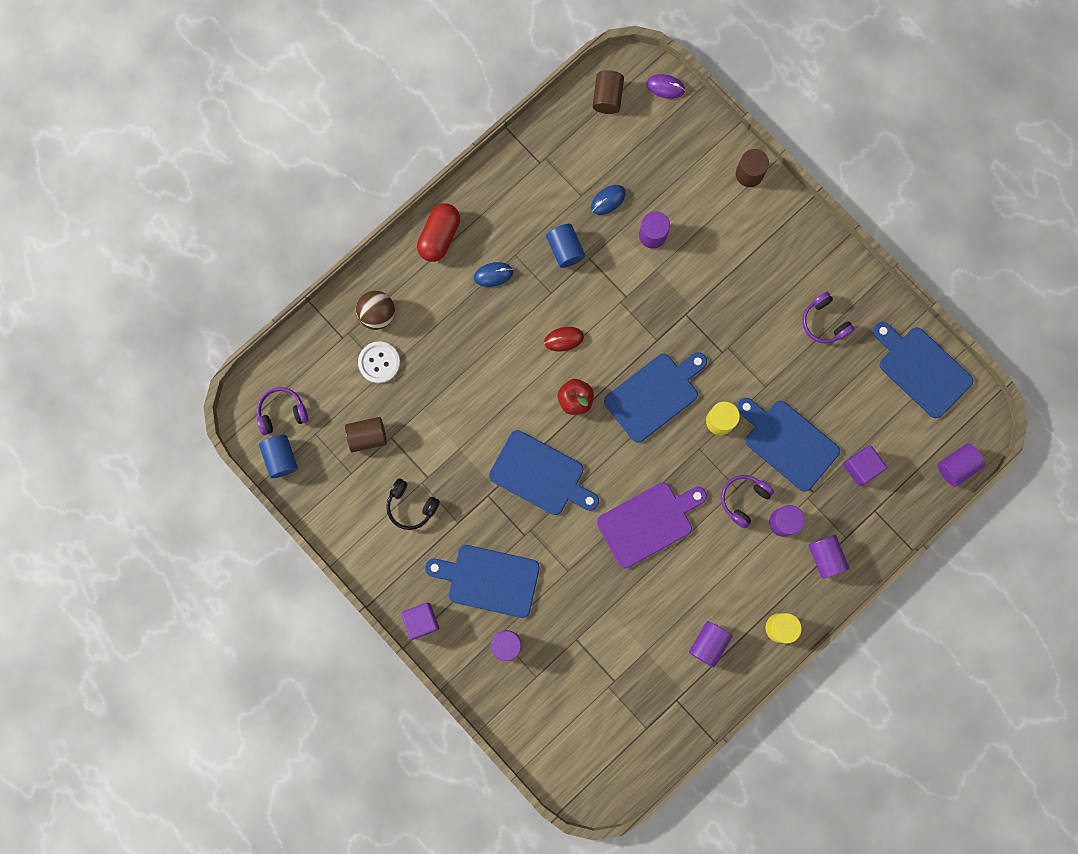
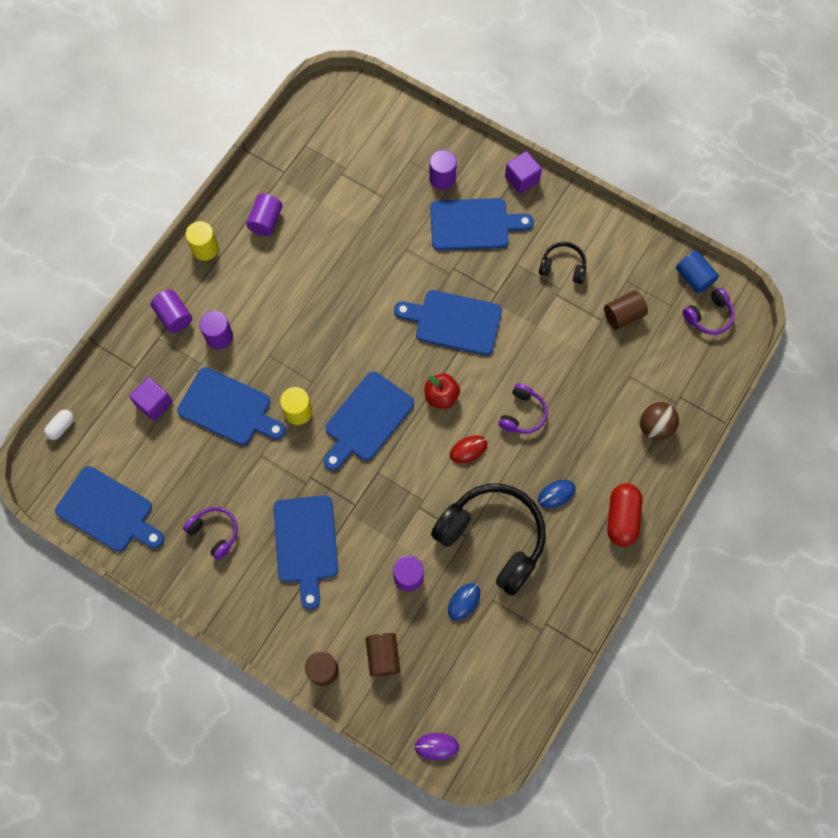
camera: 165 degrees right, 10 degrees down
white button [358,341,400,383] -> none
blue cylinder [546,224,585,268] -> black headphones [431,484,546,596]
brown cylinder [593,70,624,114] -> brown cylinder moved to [366,633,400,677]
purple cutting board [597,482,707,568] -> none
purple headphones [721,475,774,529] -> purple headphones moved to [499,383,548,434]
purple cylinder [938,443,985,487] -> white capsule [44,410,74,440]
none -> blue cutting board [273,495,338,610]

